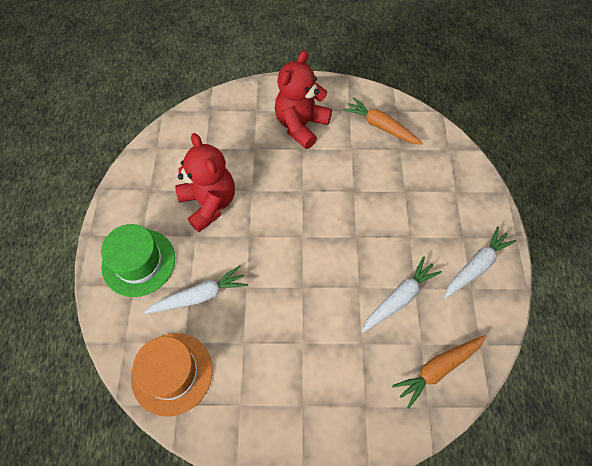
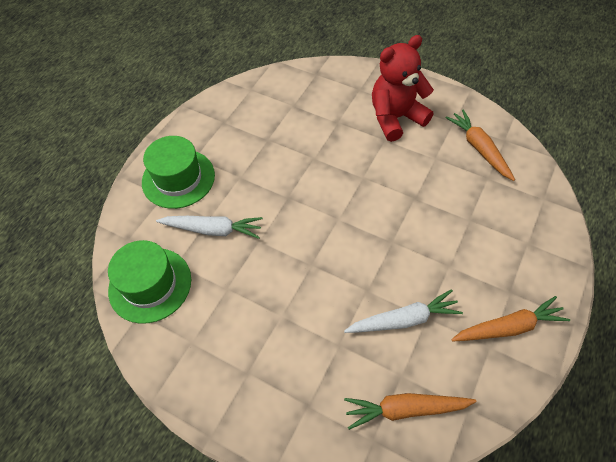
camera: 30 degrees right, 5 degrees down
orange hat [131,333,213,417] -> green hat [108,240,191,324]
red teddy bear [175,133,235,232] -> none
white carrot [444,226,516,298] -> orange carrot [451,296,570,341]

